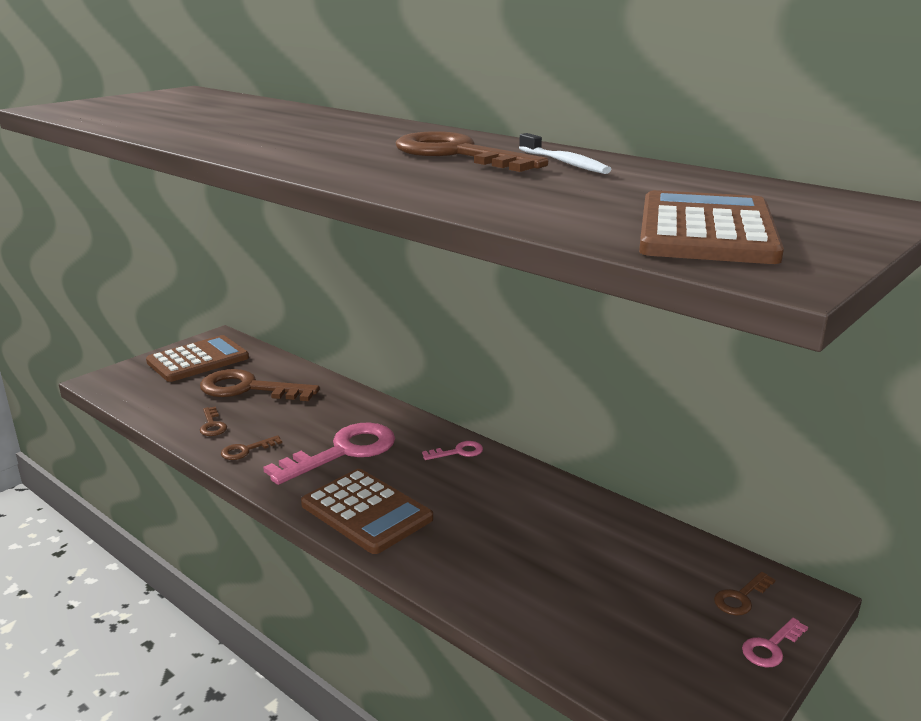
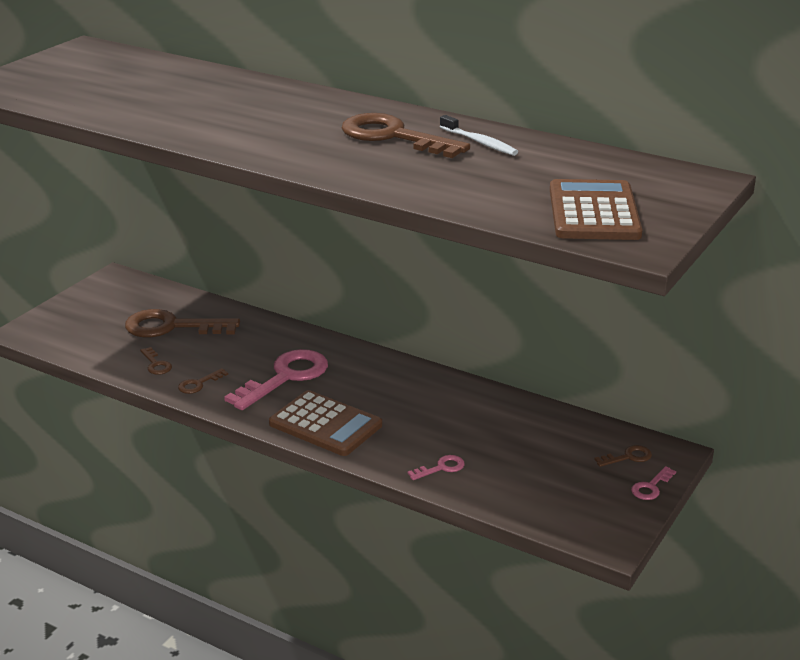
camera: 10 degrees left, 5 degrees up
brown calculator [146,335,249,382] -> none
pink key [422,441,483,460] -> pink key moved to [407,455,465,480]
brown key [714,572,775,615] -> brown key turned 150 degrees counterclockwise [594,445,652,467]

